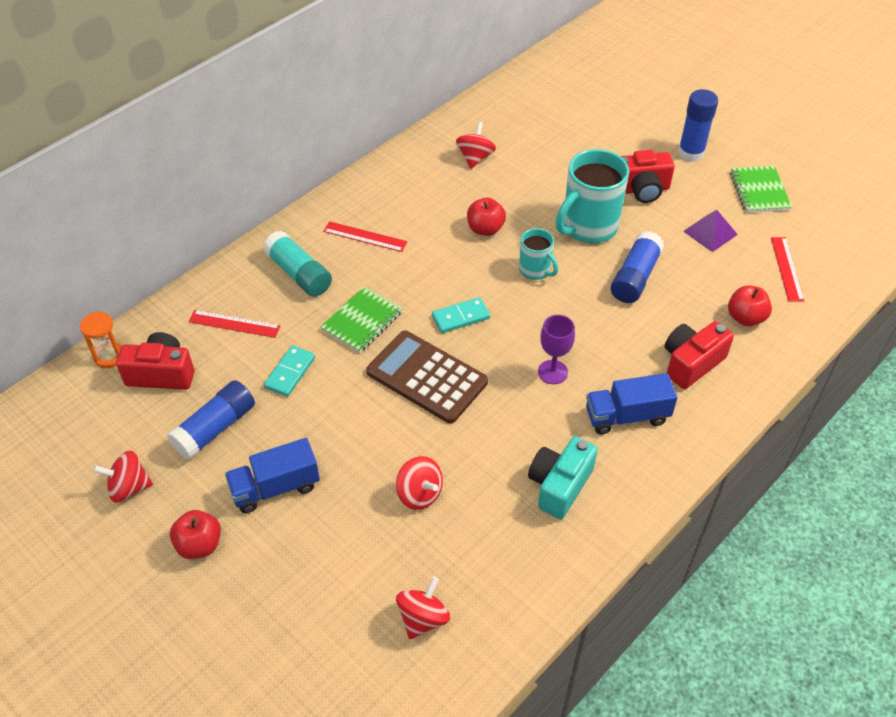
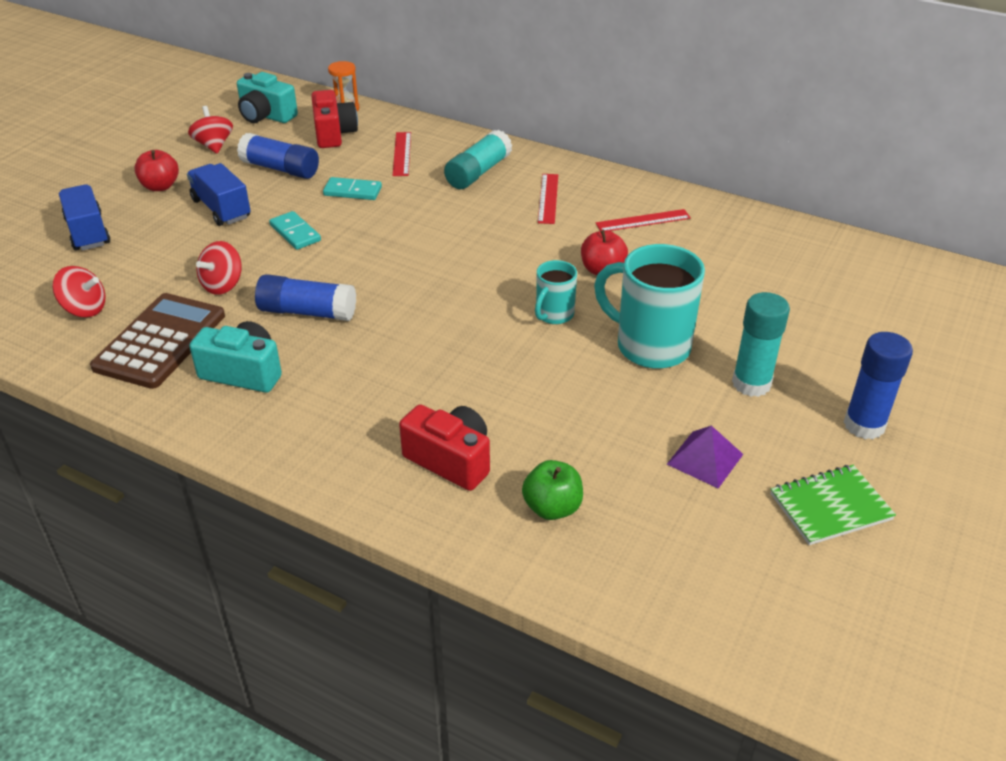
camera: 75 degrees right, 10 degrees down
green notebook [321,286,403,353] -> none
brown calculator [366,331,488,423] -> brown calculator moved to [90,293,225,389]
turquoise domino [432,297,490,333] -> turquoise domino moved to [269,211,321,250]
red spinning top [456,122,496,169] -> none
purple goblet [538,315,575,384] -> none
blue truck [586,373,678,434] -> blue truck moved to [59,184,110,251]
blue glue stick [611,231,664,303] -> blue glue stick moved to [255,274,356,321]
red camera [621,150,675,203] -> turquoise glue stick [732,292,790,397]
red apple [728,285,772,326] -> green apple [522,460,583,520]
red ruler [771,237,804,302] -> red ruler moved to [596,209,691,231]
none -> turquoise camera [237,72,298,123]

